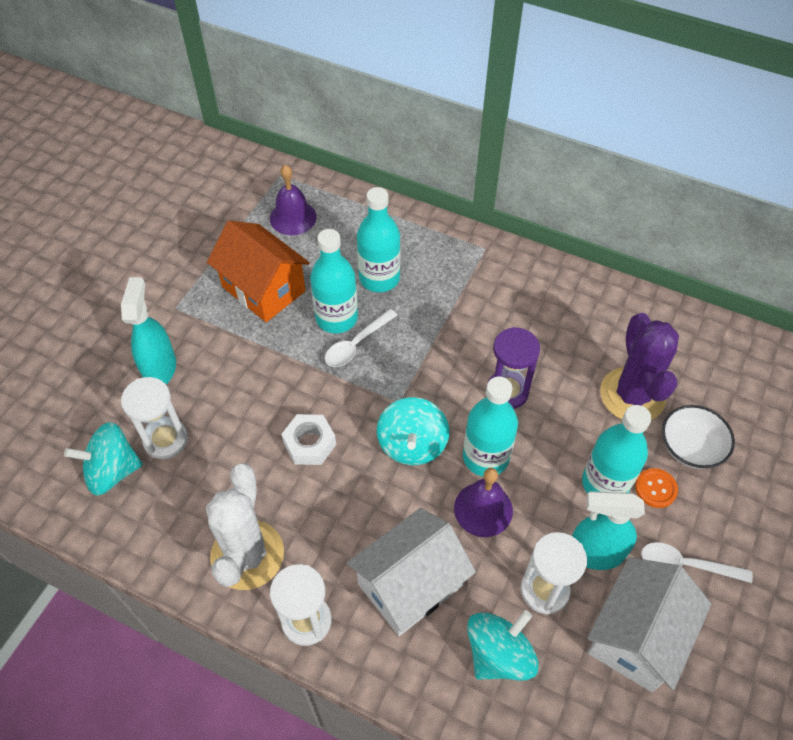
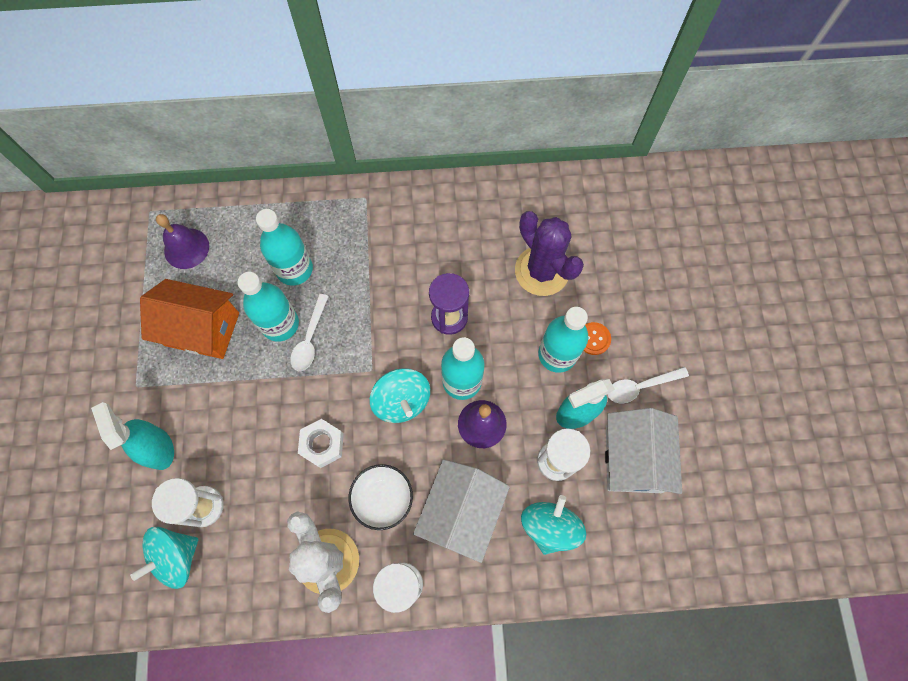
camera: 30 degrees left, 15 degrees up
white bowl [662,405,735,469] -> white bowl moved to [349,464,413,530]

